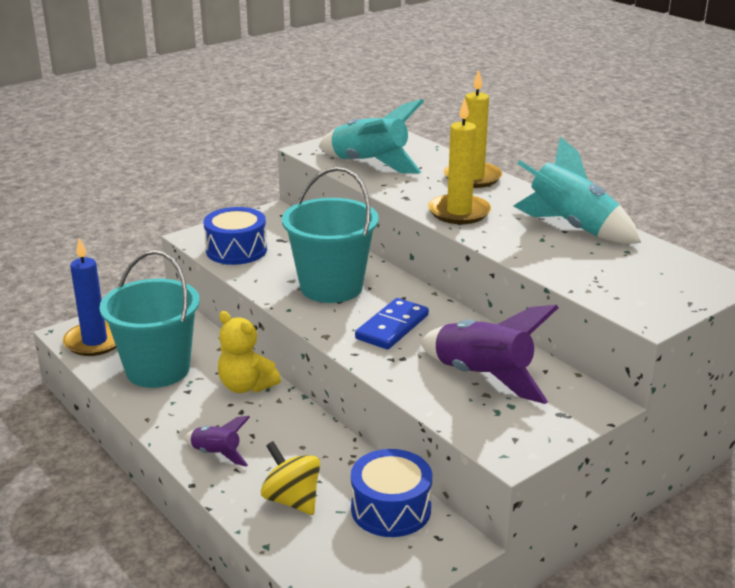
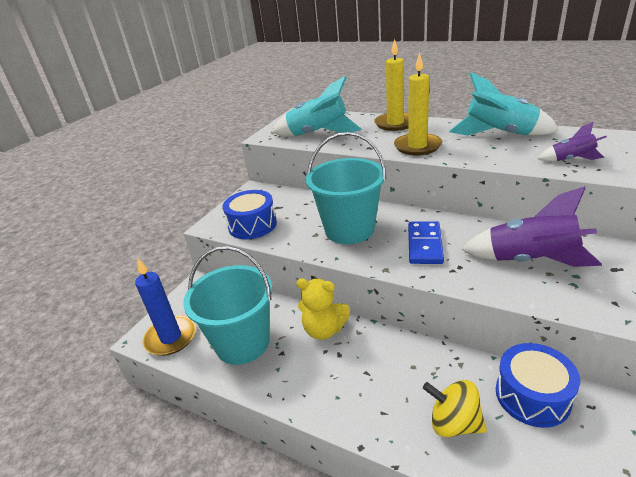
camera: 20 degrees left, 5 degrees up
purple rocket [184,416,250,467] -> purple rocket moved to [537,121,607,161]

